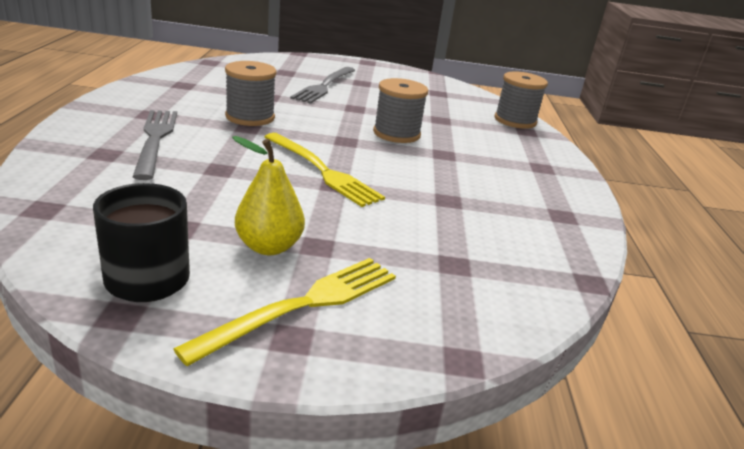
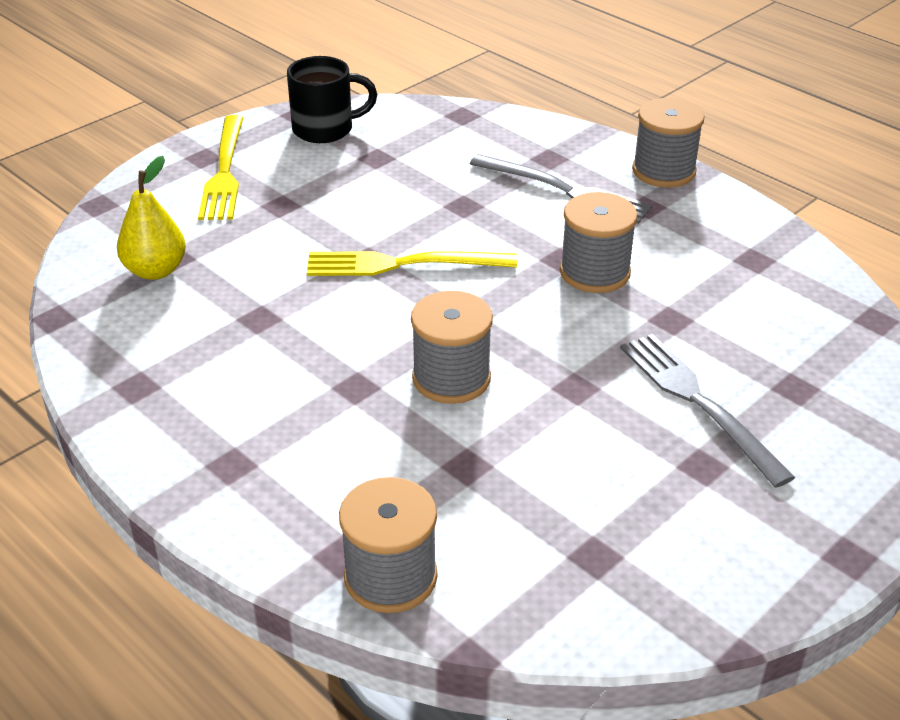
camera: 135 degrees right, 10 degrees up
yellow pear [232,136,305,255] -> yellow pear moved to [117,156,186,280]
none -> grey spool [632,98,705,188]

